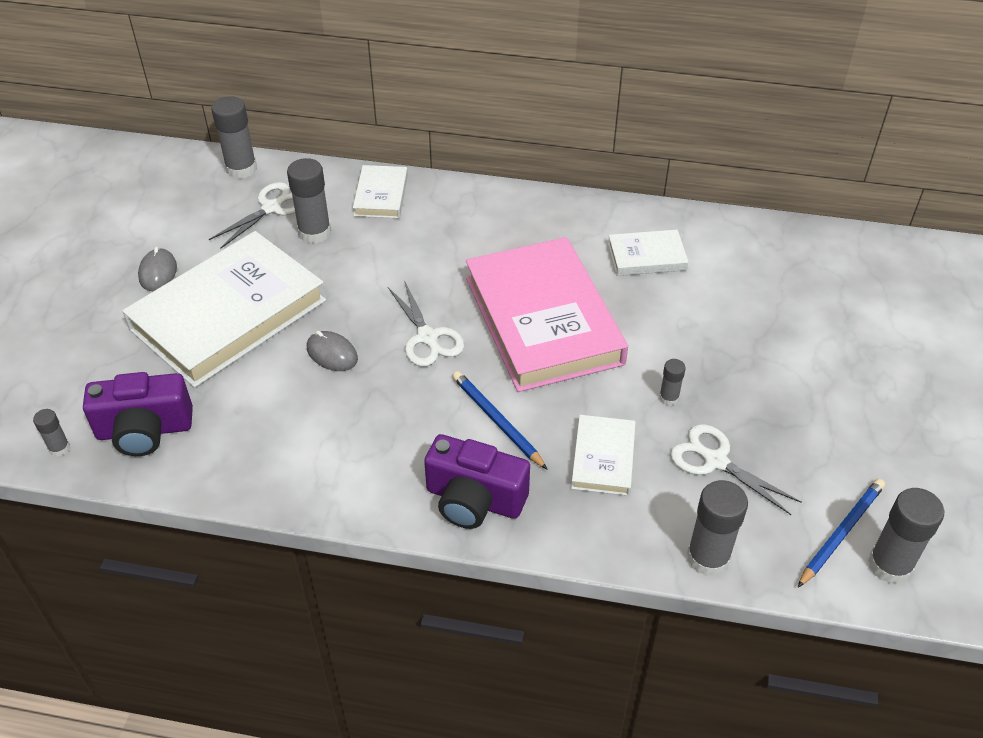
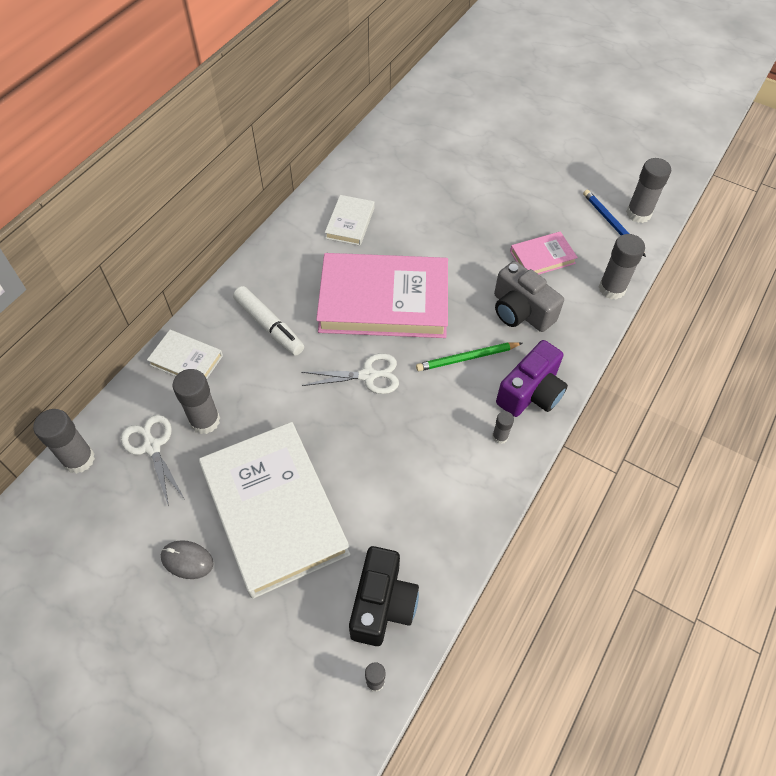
camera: 70 degrees left, 10 degrees up
purple camera [83,372,193,456] -> black camera [349,546,419,646]
grey mouse [307,331,358,371] -> none
blue pencil [452,371,548,470] -> green pencil [416,342,523,371]
white book [571,415,636,496] -> grey camera [494,261,564,332]
grey glue stick [659,359,686,406] -> grey glue stick moved to [492,411,514,444]
white scissors [670,424,802,515] -> pink book [510,231,578,274]
none -> white marker [233,286,304,356]

